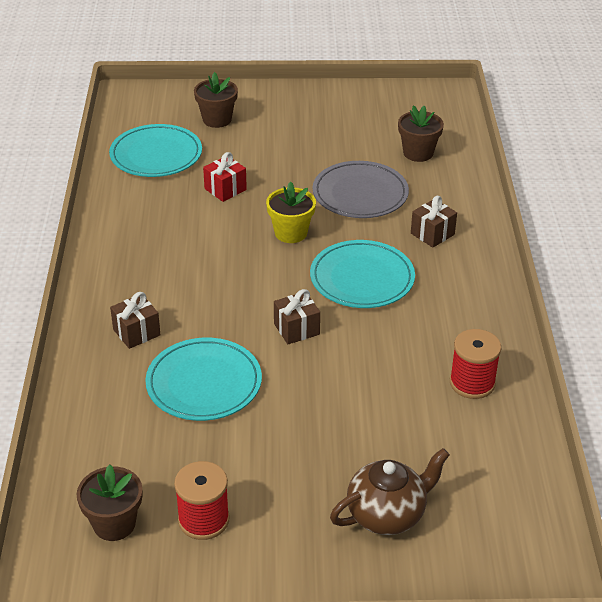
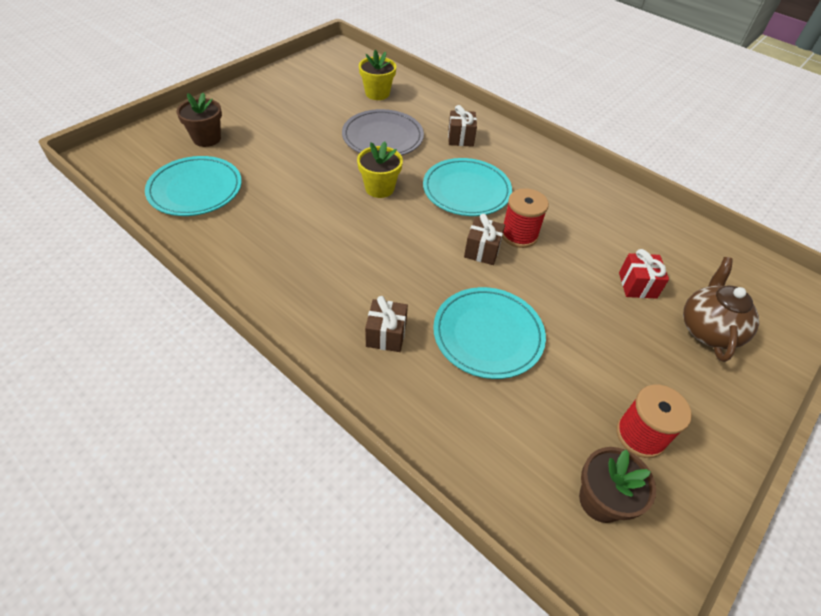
camera: 50 degrees left, 10 degrees up
red gift [203,152,247,202] -> red gift moved to [619,249,669,299]
brown flower pot [398,106,444,162] -> yellow flower pot [359,50,396,100]
red spool [450,329,501,399] -> red spool moved to [502,188,549,248]

